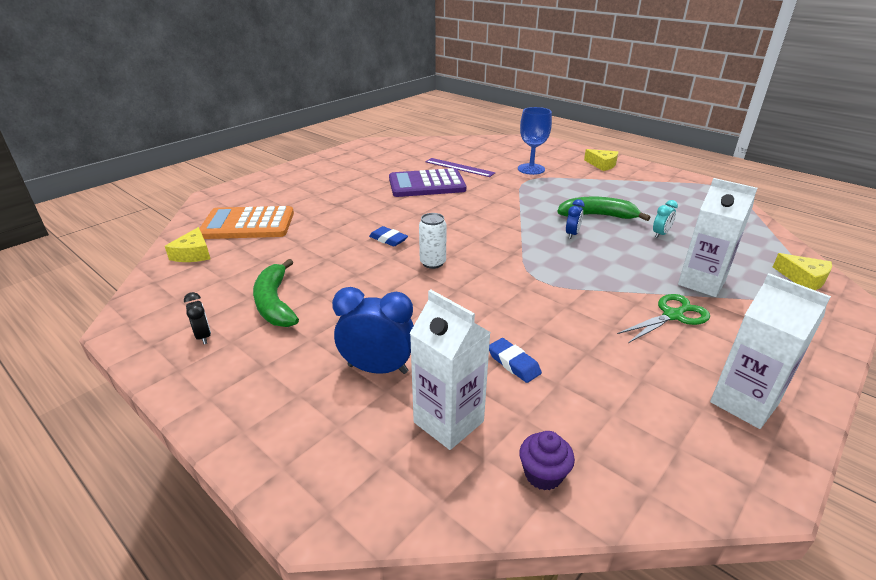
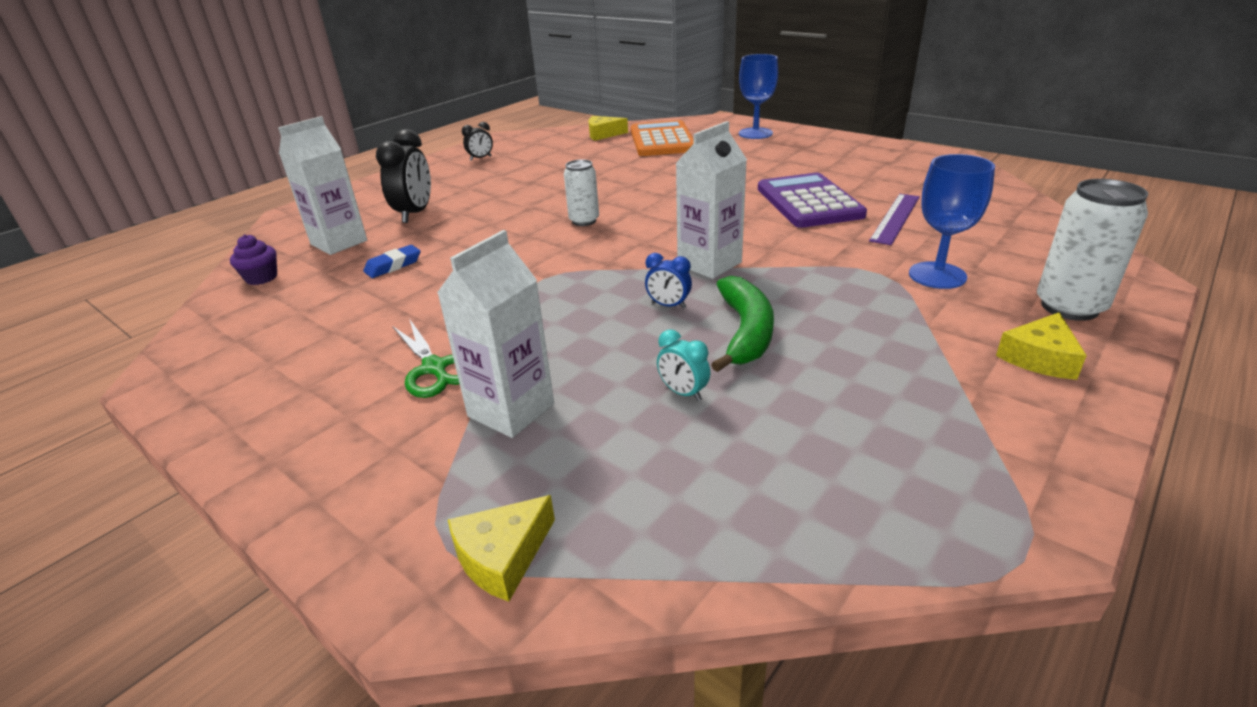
camera: 90 degrees right, 0 degrees up
green banana [253,259,299,327] -> none
blue clock [332,287,414,374] -> black clock [376,129,431,223]
blue eraser [369,226,408,246] -> none
white carton [710,273,831,429] -> white carton moved to [676,121,747,279]
none -> blue goblet [739,54,778,139]
none -> white can [1037,179,1148,321]

